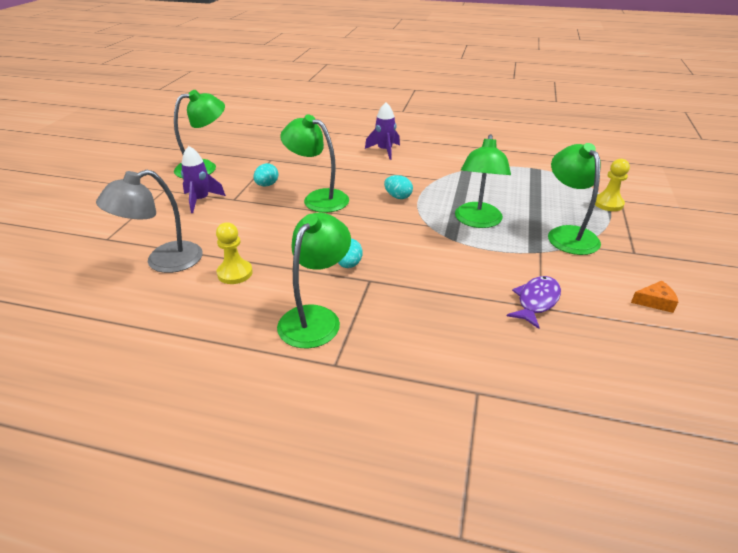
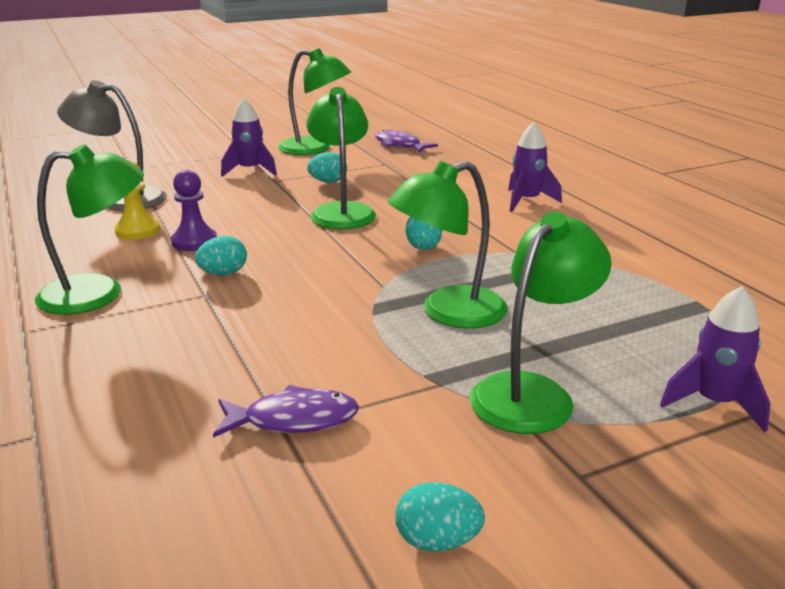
camera: 50 degrees right, 10 degrees down
yellow pawn [595,159,630,211] -> purple rocket [660,286,771,432]
orange cheese [631,281,678,313] -> turquoise egg [395,483,485,551]
none -> purple pawn [171,170,217,251]
none -> purple fish [375,130,438,153]

